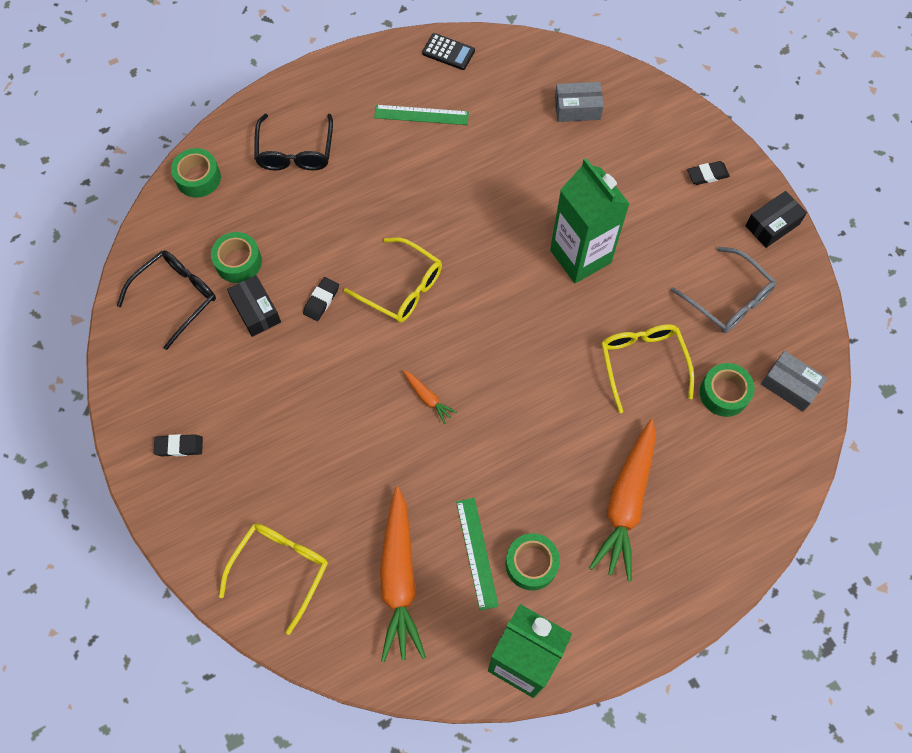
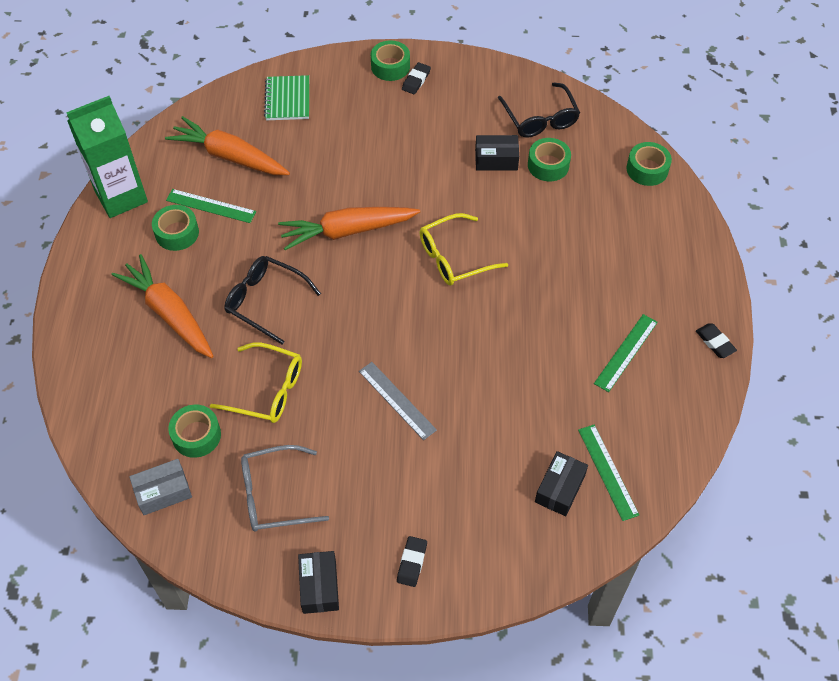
camera: 120 degrees right, 10 degrees down
yellow glasses [219,523,328,635] -> green notebook [264,75,309,120]
black glasses [254,114,333,171] -> black glasses moved to [224,256,321,345]
black eraser [303,277,339,321] -> black eraser moved to [696,323,737,358]
orange carrot [403,370,457,424] -> orange carrot [278,207,420,250], size x2.28
black calculator [422,33,475,70] -> none
green carton [550,158,630,283] -> grey ruler [359,362,437,440]
grey box [555,82,604,122] -> black box [535,451,588,516]
none -> green tape [371,40,410,81]
none -> green ruler [578,425,639,521]

